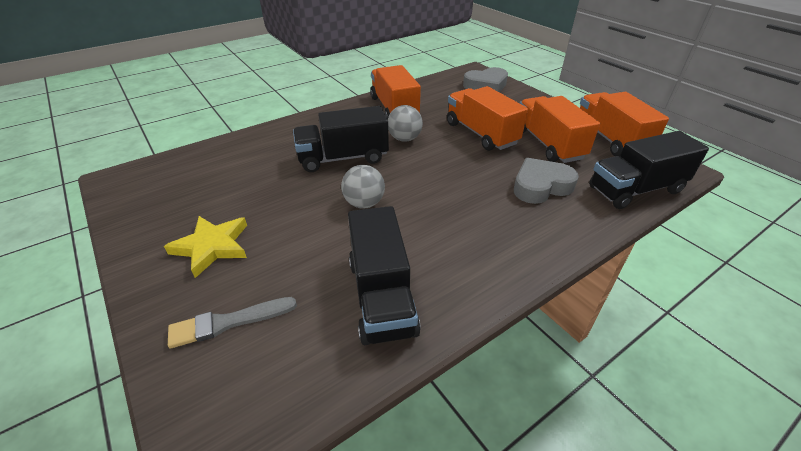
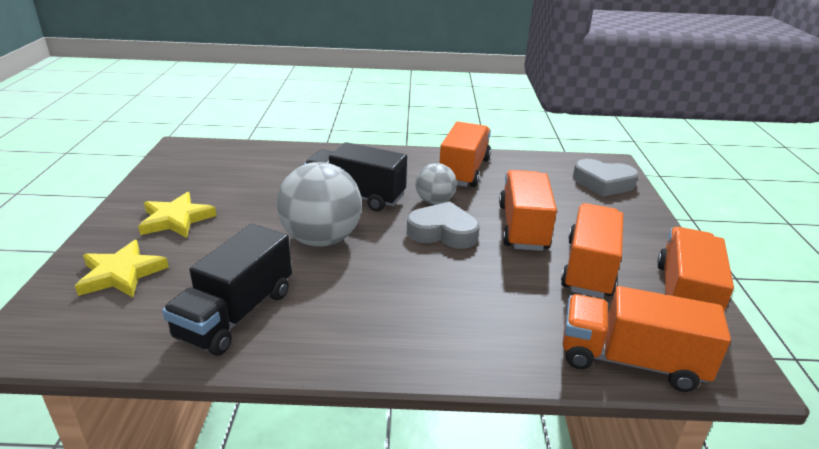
camera: 35 degrees right, 10 degrees down
grey brush [168,297,297,348] -> yellow star [75,240,169,297]
grey ball [341,165,385,208] -> grey ball [277,162,362,247], size x1.78
grey heart [514,158,579,204] -> grey heart moved to [407,202,480,249]
black truck [589,131,709,209] -> orange truck [563,286,731,392]

